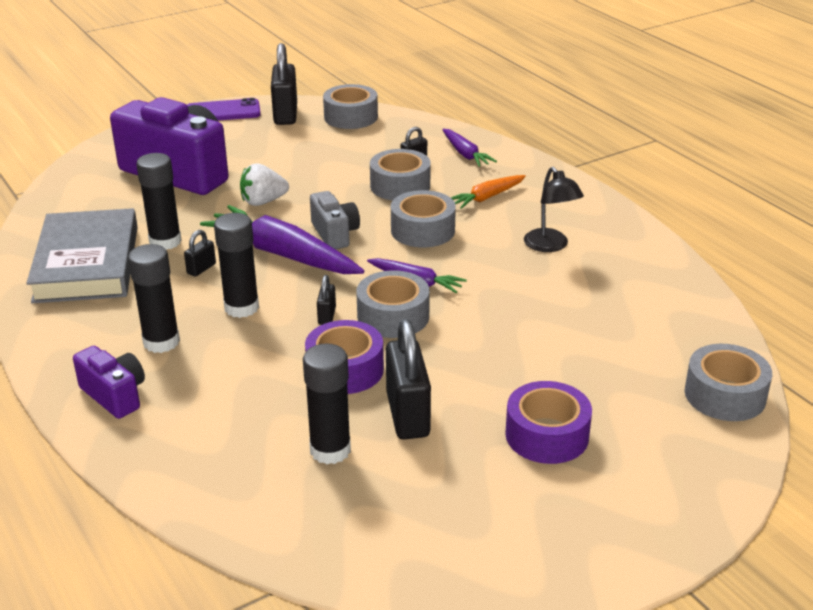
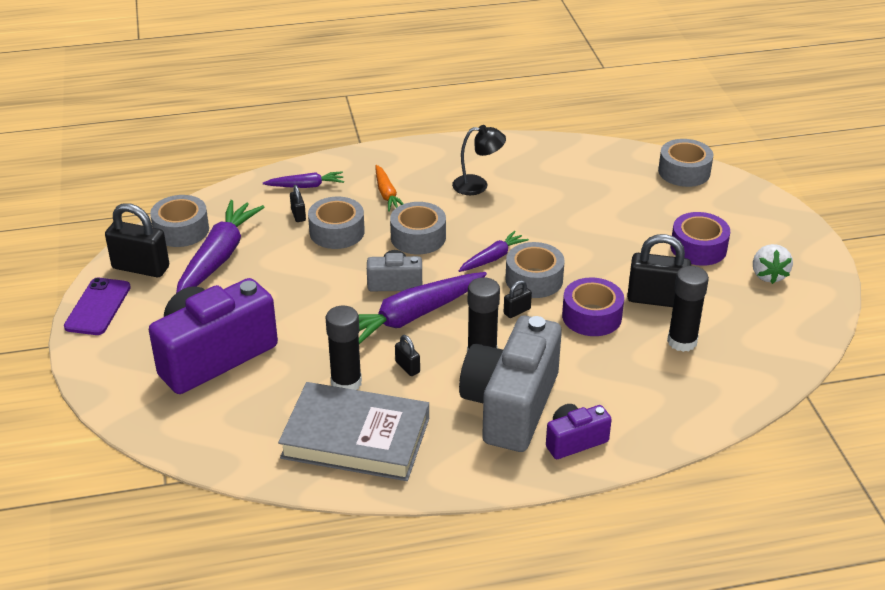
camera: 70 degrees left, 5 degrees up
black glue stick [128,244,180,353] -> grey camera [459,316,562,452]
white strawberry [240,163,289,206] -> white strawberry moved to [753,244,793,284]
black padlock [317,275,336,325] -> black padlock turned 60 degrees counterclockwise [504,280,532,318]
none -> purple carrot [176,200,264,293]

